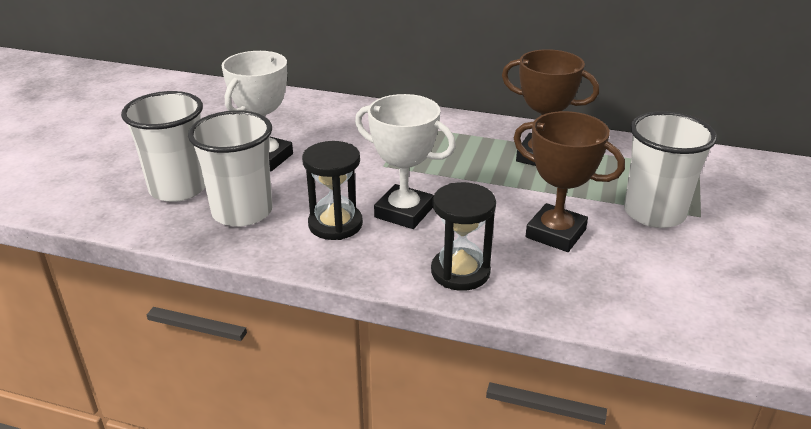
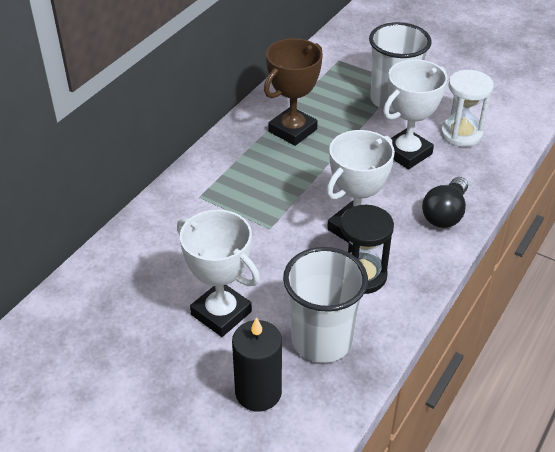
camera: 75 degrees left, 10 degrees up
white cup [121,91,205,202] -> black candle [232,317,282,411]
black hourglass [431,182,496,291] -> black light bulb [422,177,468,228]
brown trophy [514,111,625,252] -> white trophy [383,59,447,169]
none -> white hourglass [440,70,494,147]

